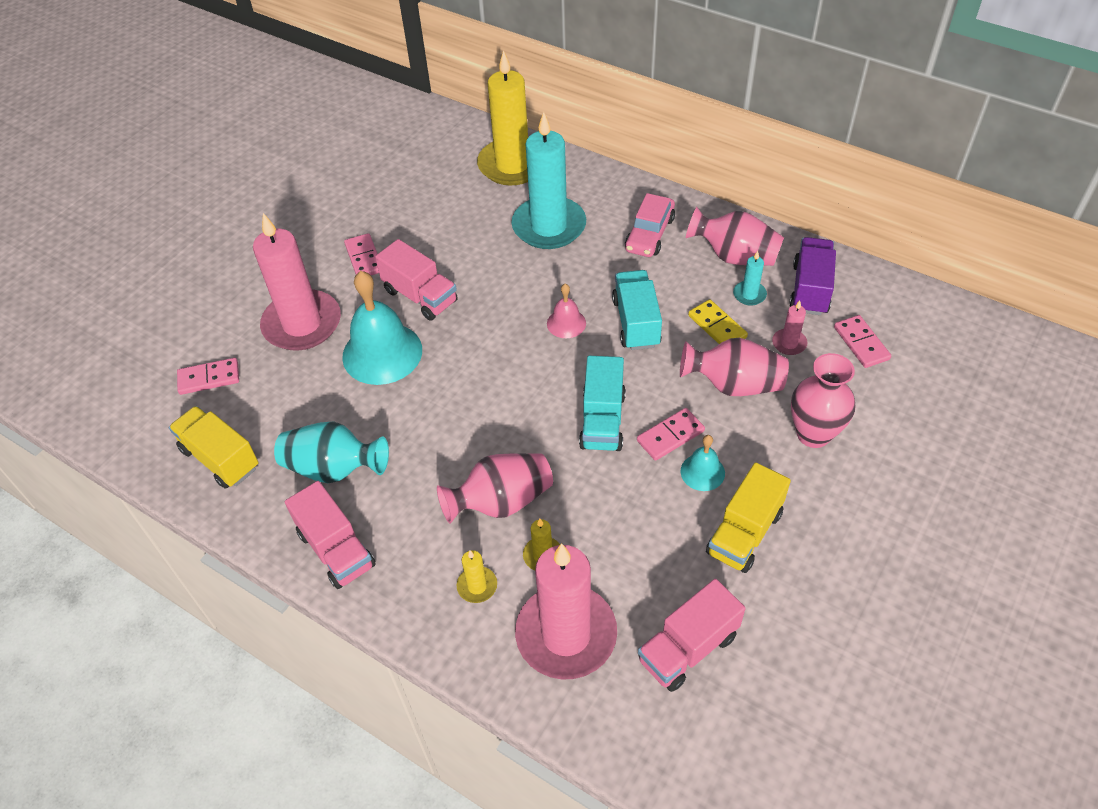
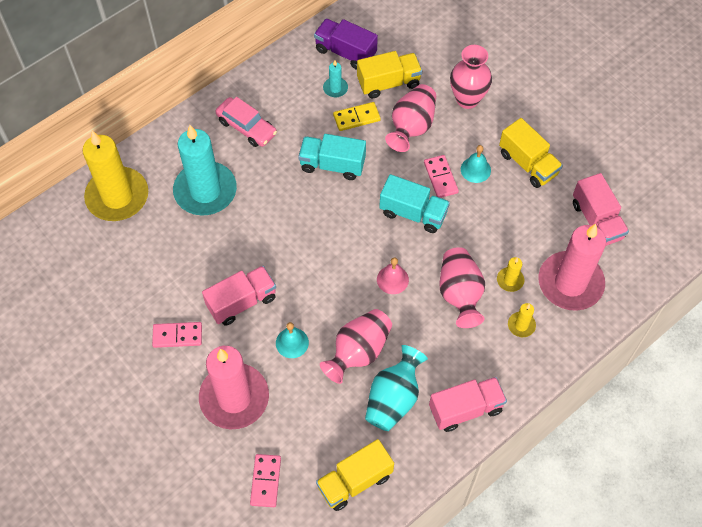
camera: 75 degrees left, 10 degrees up
turquoise bell [342,271,422,385] -> turquoise bell [276,322,309,358], size x0.50
pink bell [547,284,586,338] -> pink bell moved to [377,257,409,294]
pink vase [686,207,784,266] -> pink vase moved to [320,309,392,384]
pink candle [772,300,808,355] -> yellow truck [357,51,422,99]
pink domino [834,315,891,368] -> none

